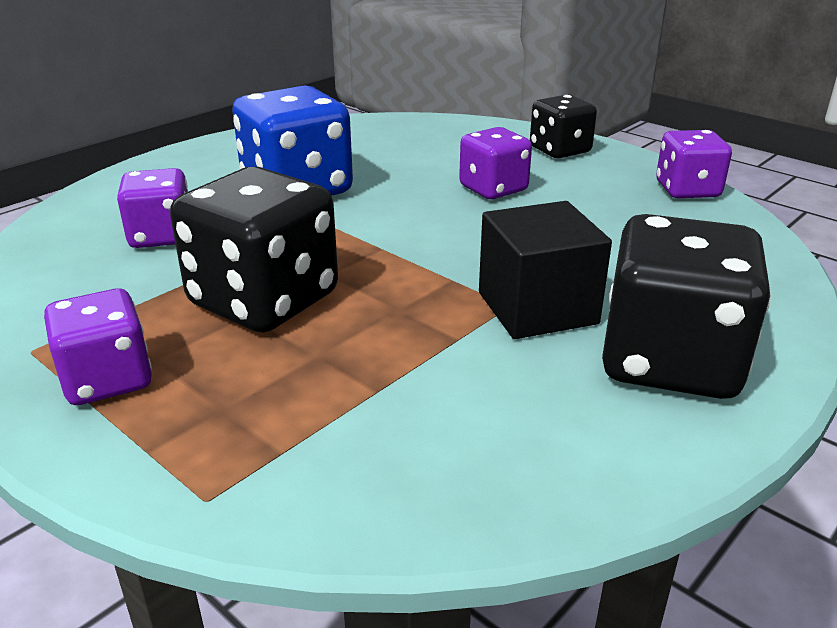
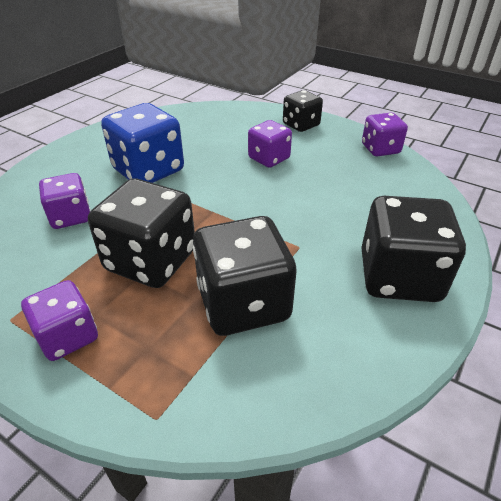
camera: 10 degrees left, 10 degrees up
black cube [479,201,612,339] -> none
none -> black dice [193,216,297,336]

